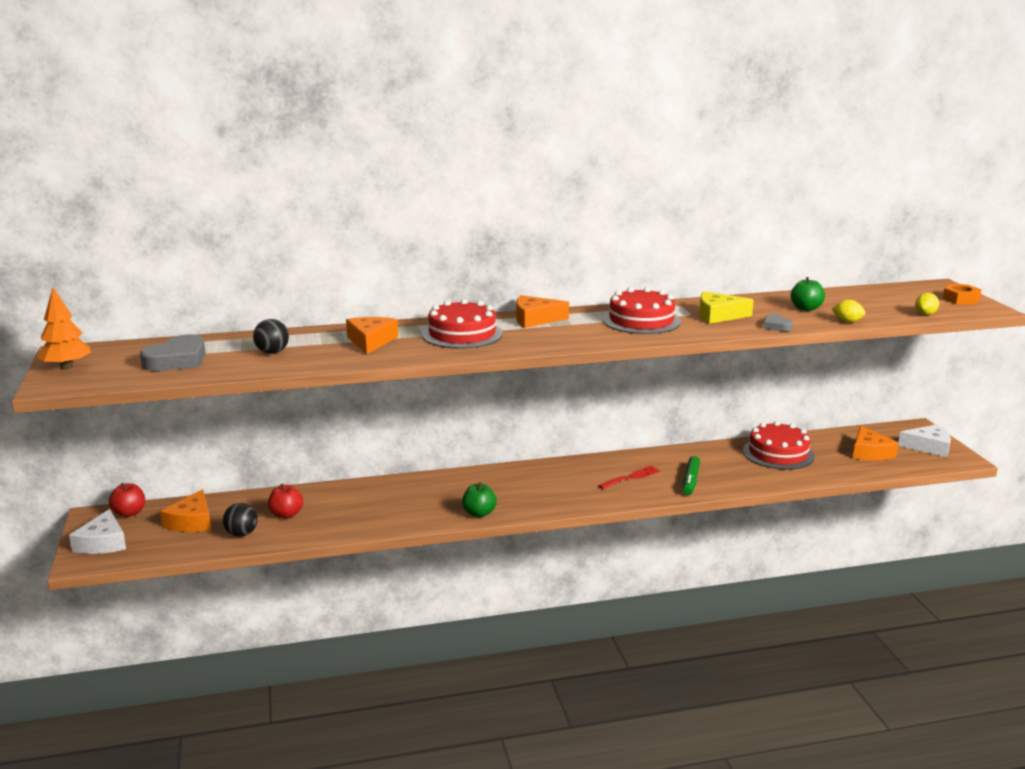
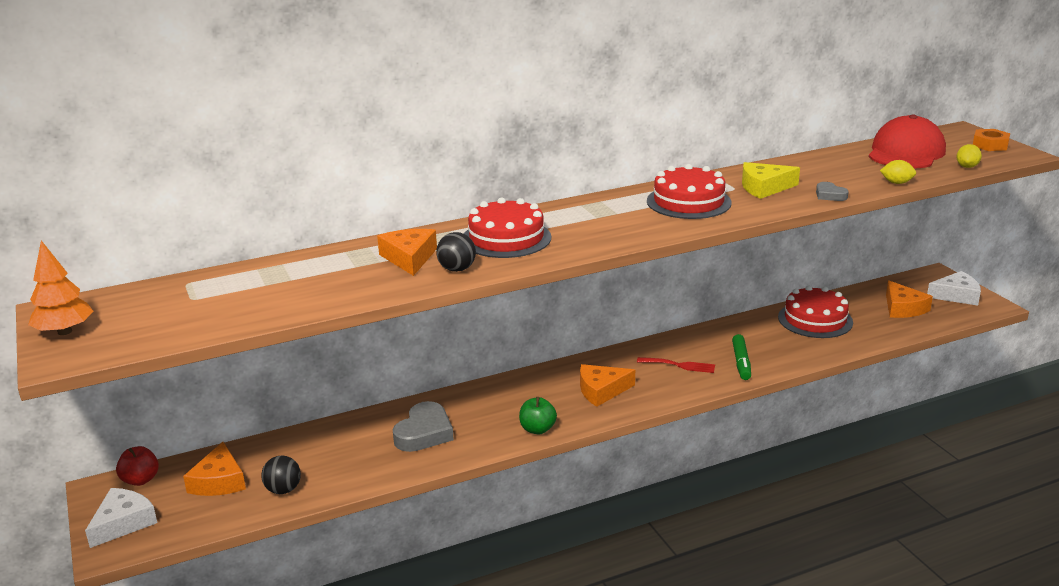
camera: 10 degrees left, 5 degrees up
white cheese [69,509,126,554] -> white cheese turned 135 degrees counterclockwise [85,488,157,548]
grey heart [140,334,206,371] -> grey heart moved to [393,401,454,452]
black ball [253,319,289,354] -> black ball moved to [436,232,476,272]
red apple [268,484,303,519] -> none
orange cheese [516,295,569,328] -> orange cheese moved to [580,364,635,407]
red fork [598,466,660,489] -> red fork turned 60 degrees clockwise [637,357,715,373]
green apple [791,277,825,311] -> none
none -> red cap [869,114,946,169]

